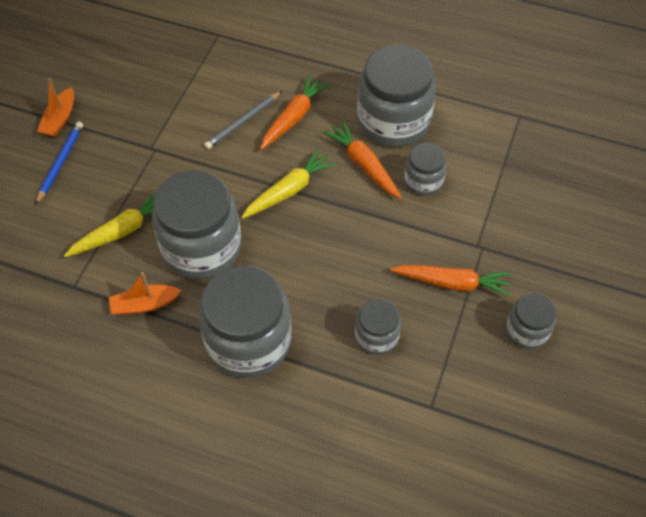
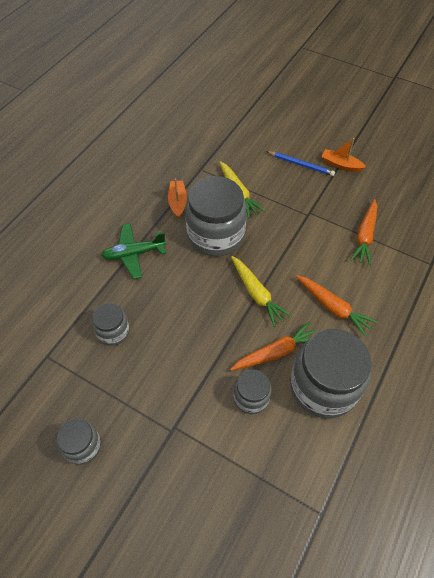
camera: 100 degrees right, 0 degrees up
grey jar [198,265,291,378] -> green plane [101,223,166,279]
grey pencil [204,91,282,149] -> none
orange carrot [390,265,512,297] -> orange carrot moved to [350,199,377,265]

